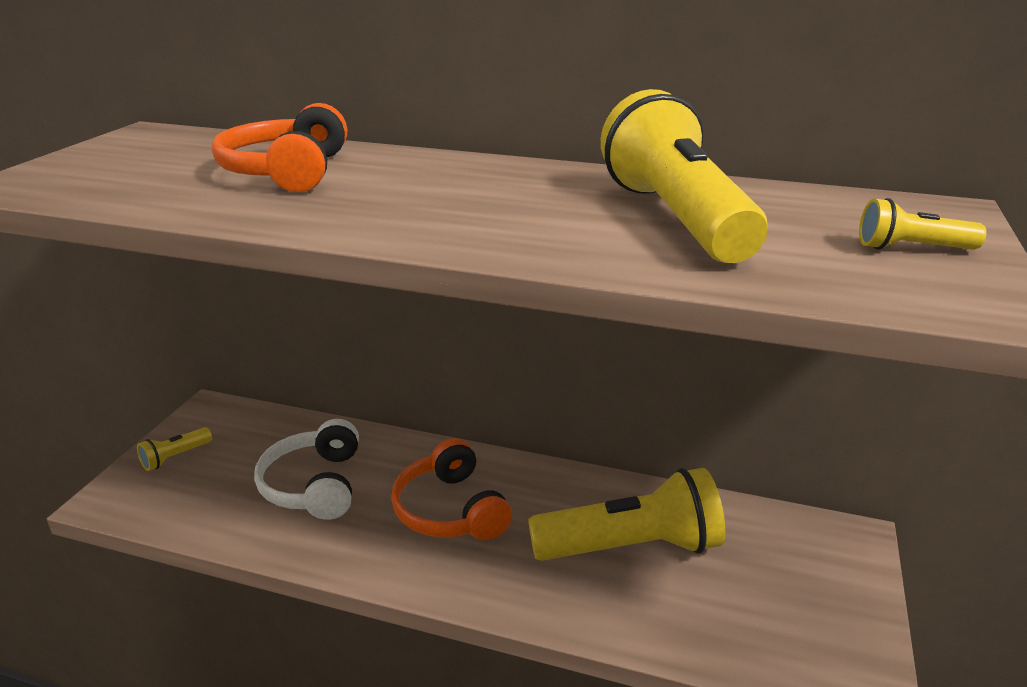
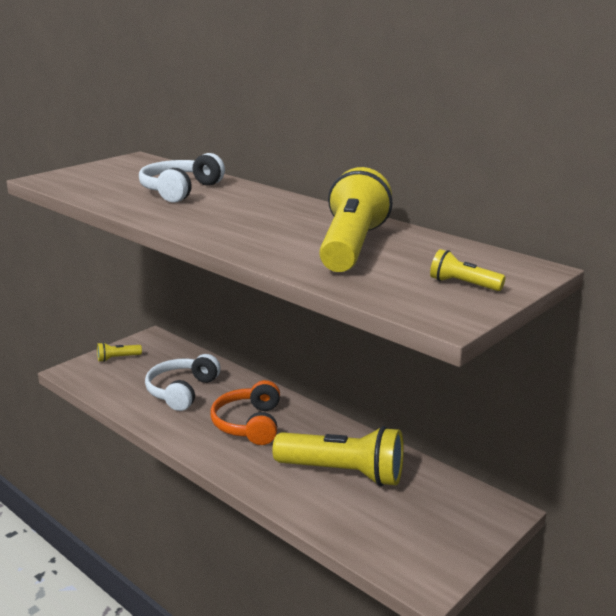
camera: 25 degrees right, 5 degrees down
orange headphones [212,103,347,193] -> white headphones [139,153,225,203]

